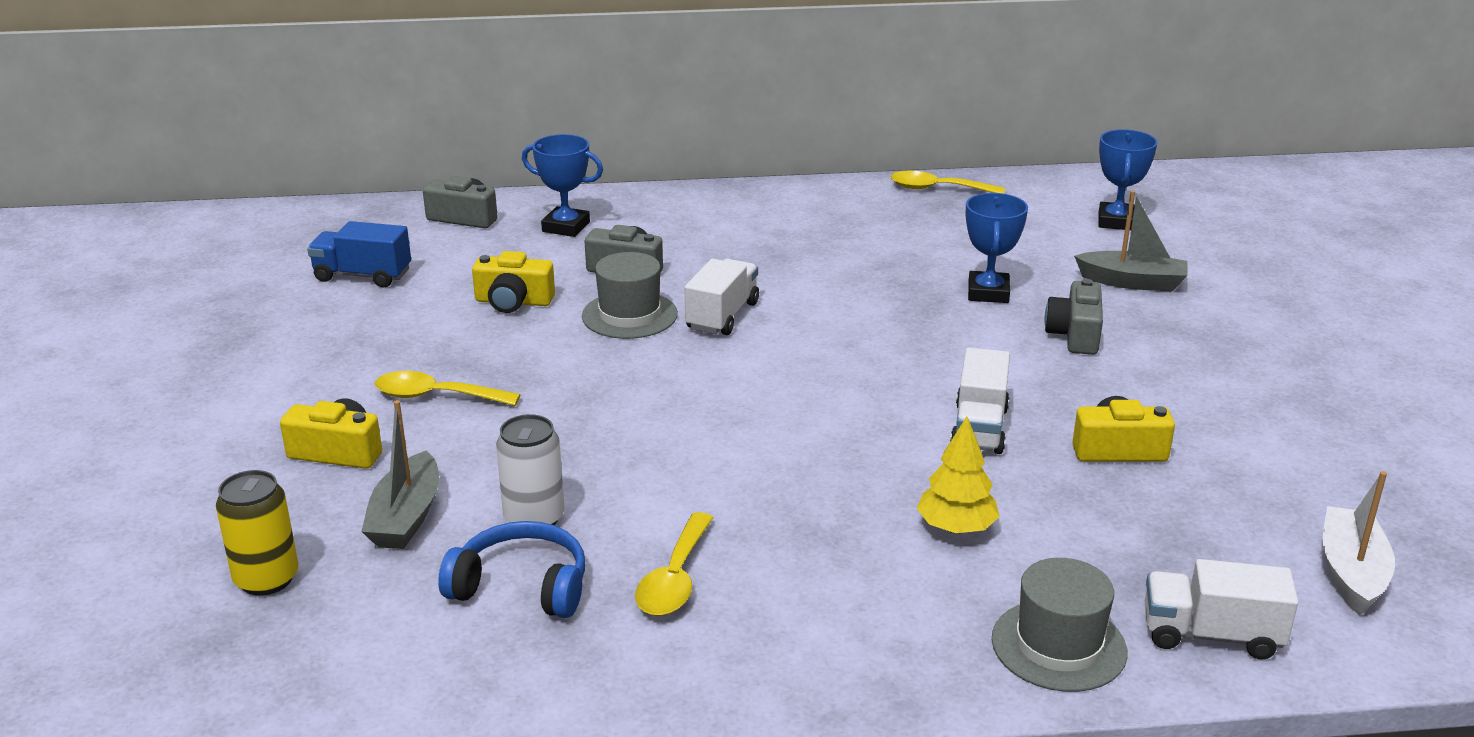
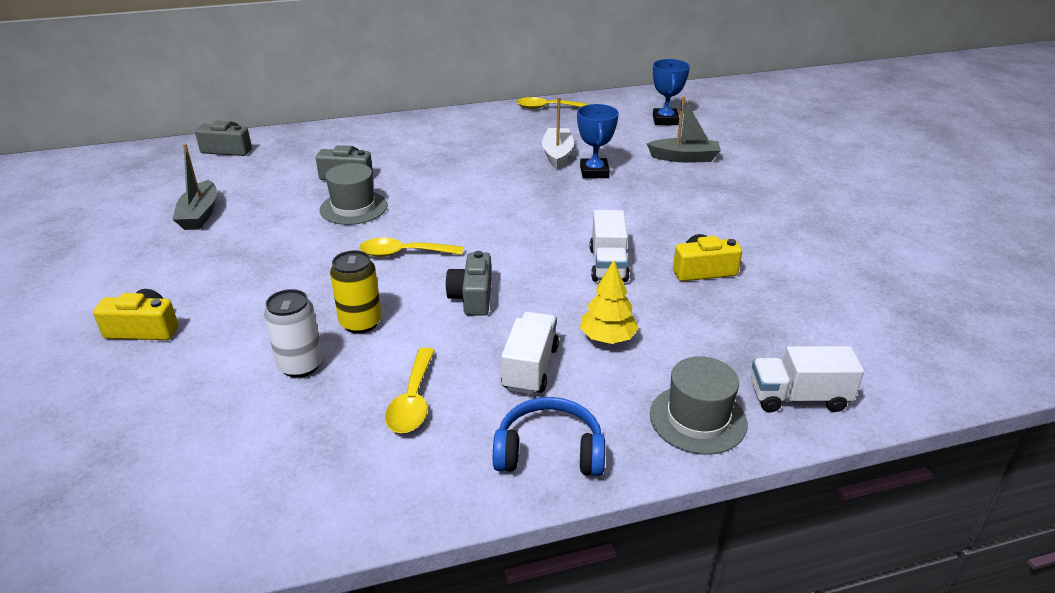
camera: 10 degrees left, 5 degrees up
yellow can [216,470,298,596] -> yellow can moved to [330,250,382,334]
blue truck [307,221,411,288] -> none
grey boat [361,400,439,549] -> grey boat moved to [173,144,217,230]
yellow spoon [375,371,521,406] -> yellow spoon moved to [359,238,463,257]
blue headphones [438,521,586,618] -> blue headphones moved to [493,397,605,476]
yellow camera [472,251,555,313] -> none
blue trophy [522,134,603,237] -> none
white truck [684,259,759,335] -> white truck moved to [501,312,559,395]
grey camera [1045,279,1103,355] -> grey camera moved to [446,251,492,316]
white boat [1323,471,1395,615] -> white boat moved to [542,97,574,169]

